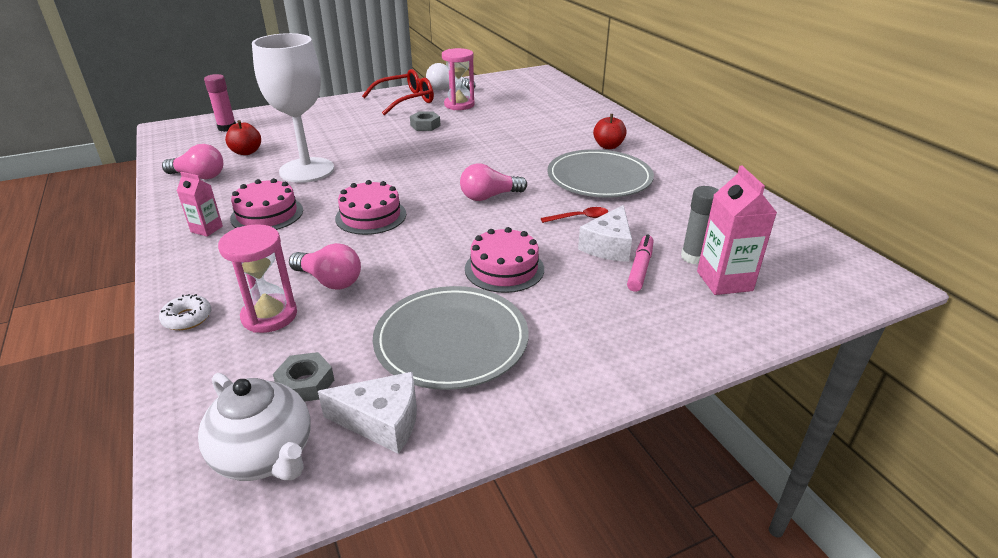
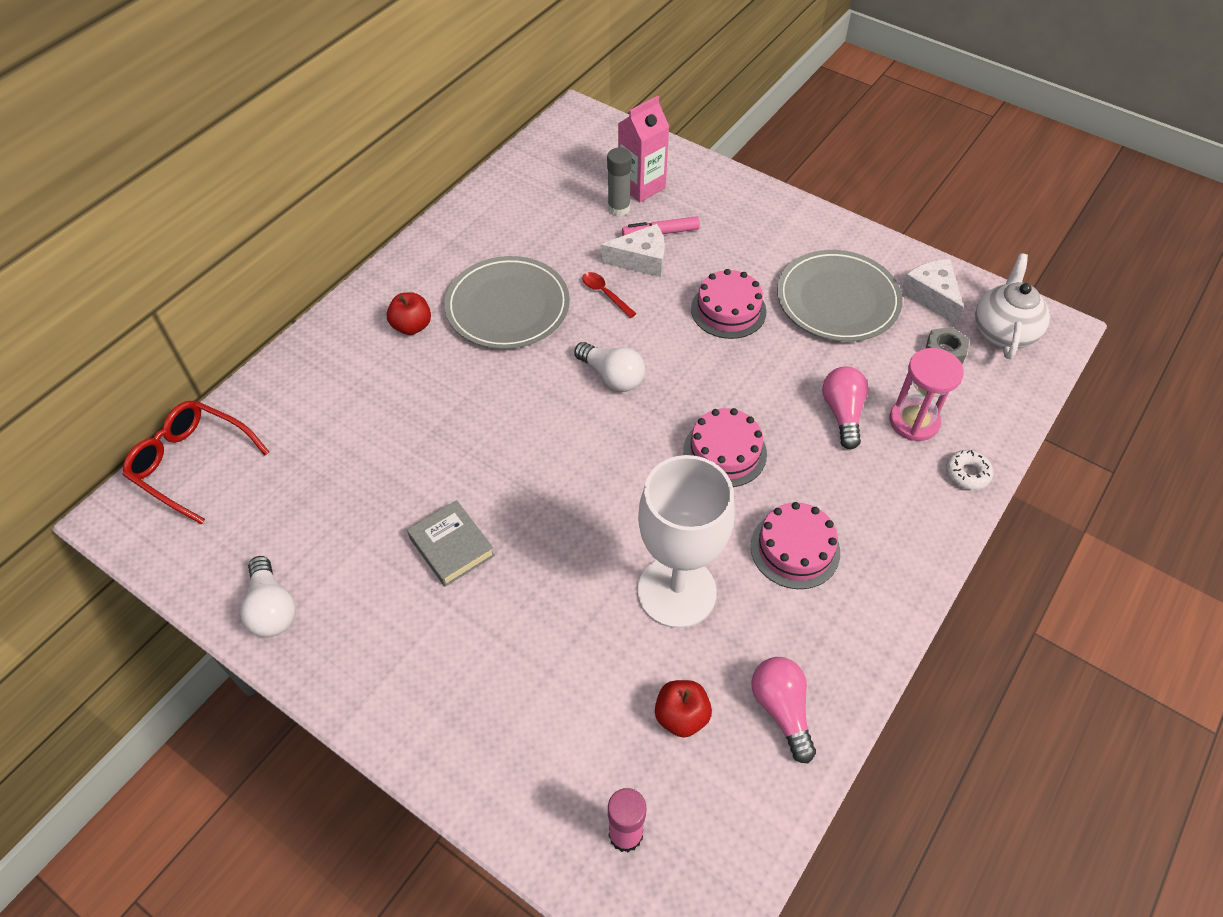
camera: 120 degrees left, 20 degrees up
pink carton [177,172,223,237] -> none
red glasses [362,69,434,116] -> red glasses moved to [123,401,269,525]
grey nut [410,112,441,131] -> grey book [407,500,495,587]
pink hourglass [442,48,475,110] -> none
pink light bulb [460,163,527,201] -> white light bulb [574,342,645,392]

